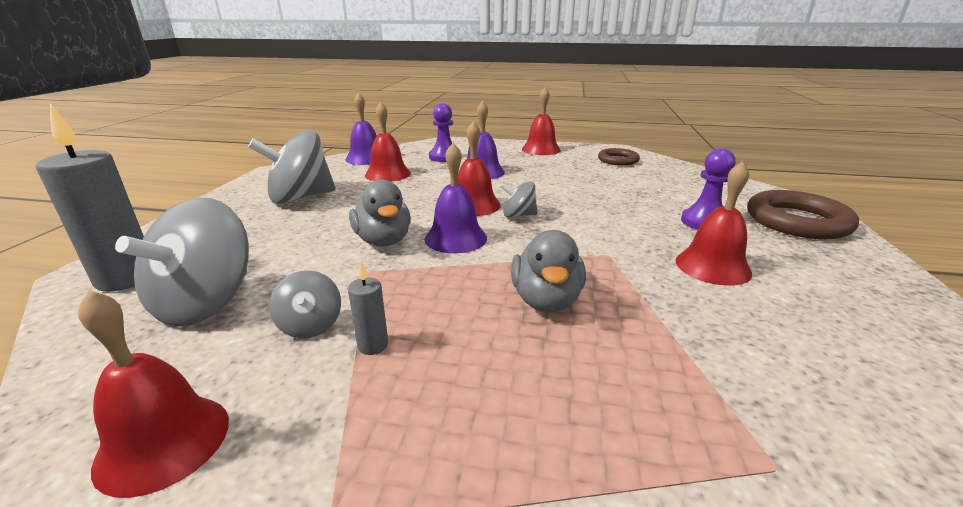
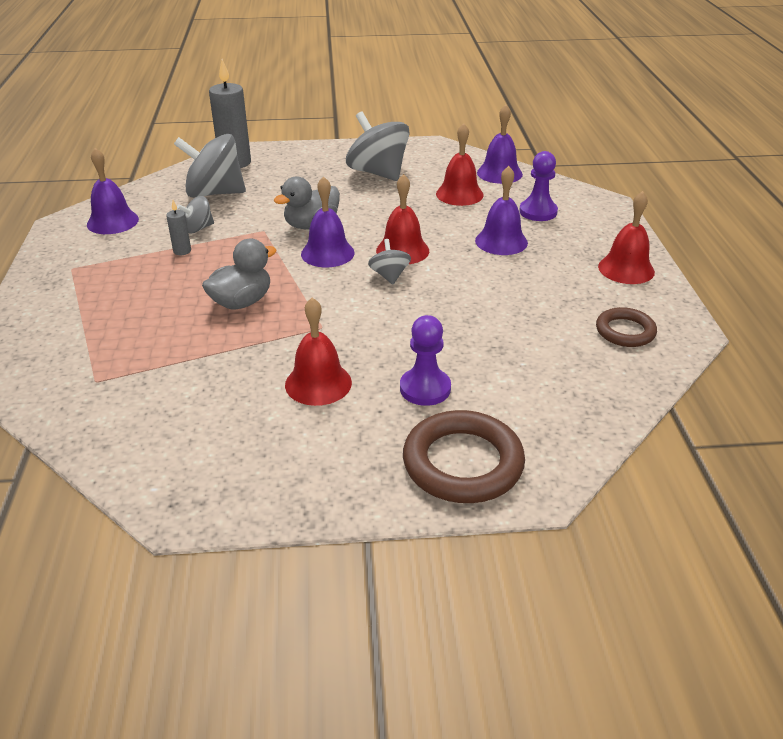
camera: 75 degrees right, 10 degrees up
red bell [78,290,229,498] -> purple bell [87,148,139,234]
grey duck [511,230,586,312] -> grey duck turned 150 degrees clockwise [202,239,277,309]

